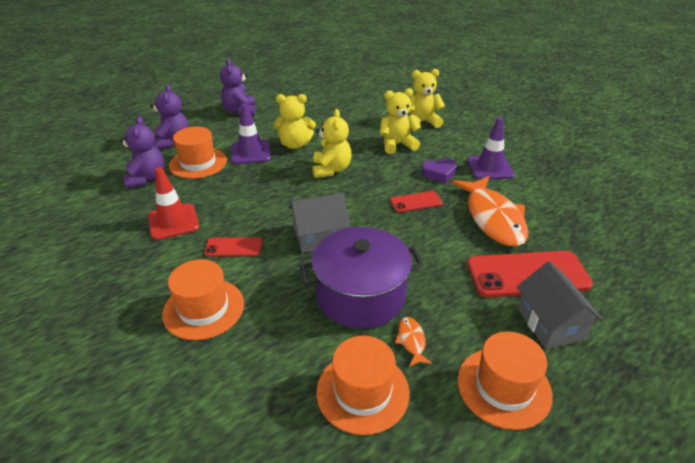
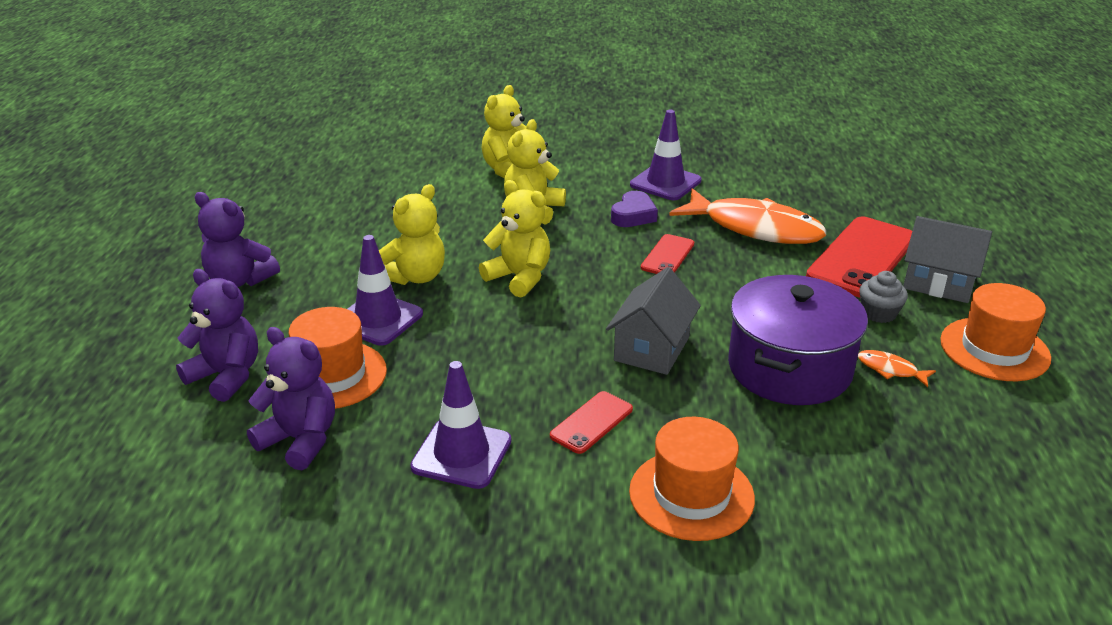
camera: 50 degrees left, 5 degrees down
red traffic cone [148,167,199,240] -> purple traffic cone [410,361,511,489]
orange hat [316,336,410,435] -> none
none -> grey cupcake [860,271,908,323]

